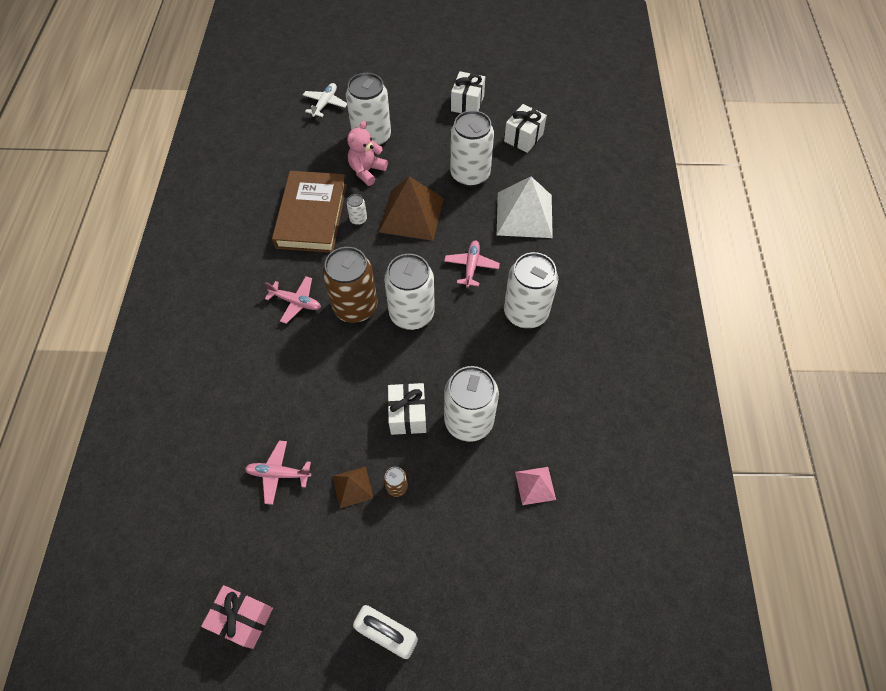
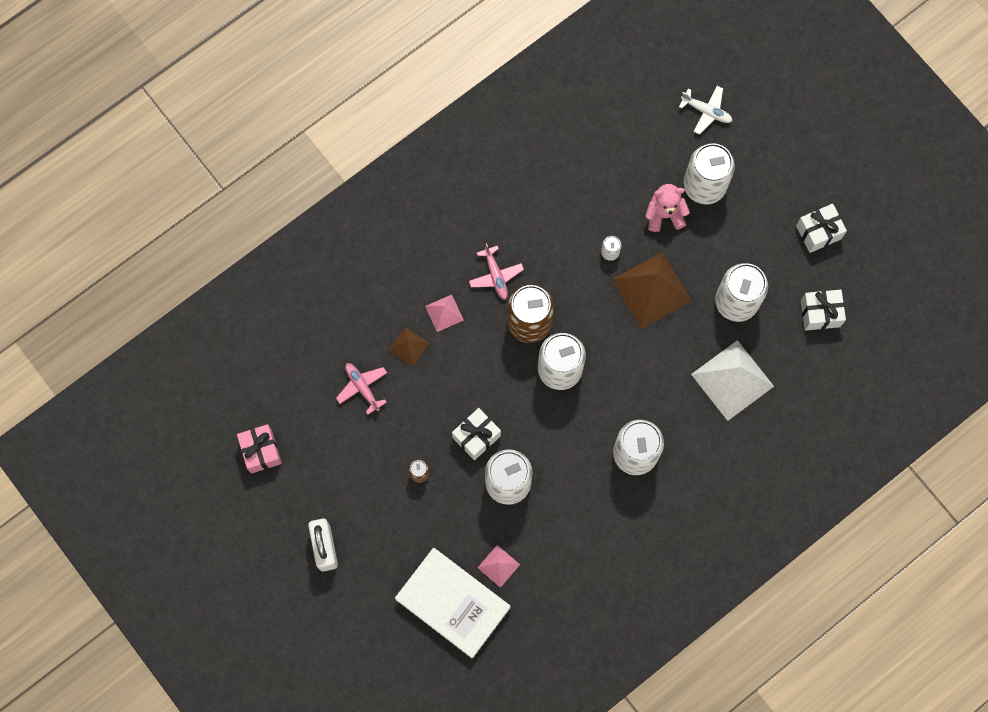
camera: 50 degrees right, 15 degrees up
brown book [272,171,347,253] -> none
white plane [303,83,347,117] -> white plane turned 45 degrees clockwise [679,86,732,135]
brown pyramid [333,467,374,508] -> brown pyramid moved to [389,327,429,367]
pink plane [444,240,500,288] -> none
none -> white book [395,548,510,659]
none -> pink pyramid [425,295,464,332]

